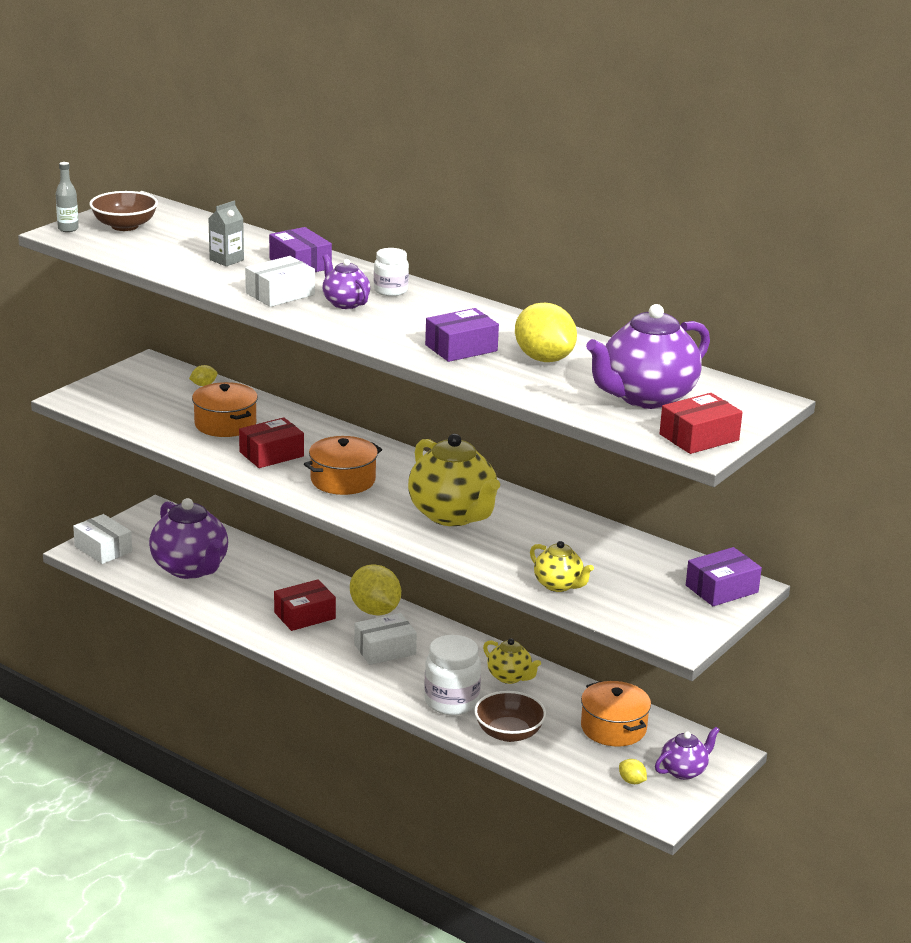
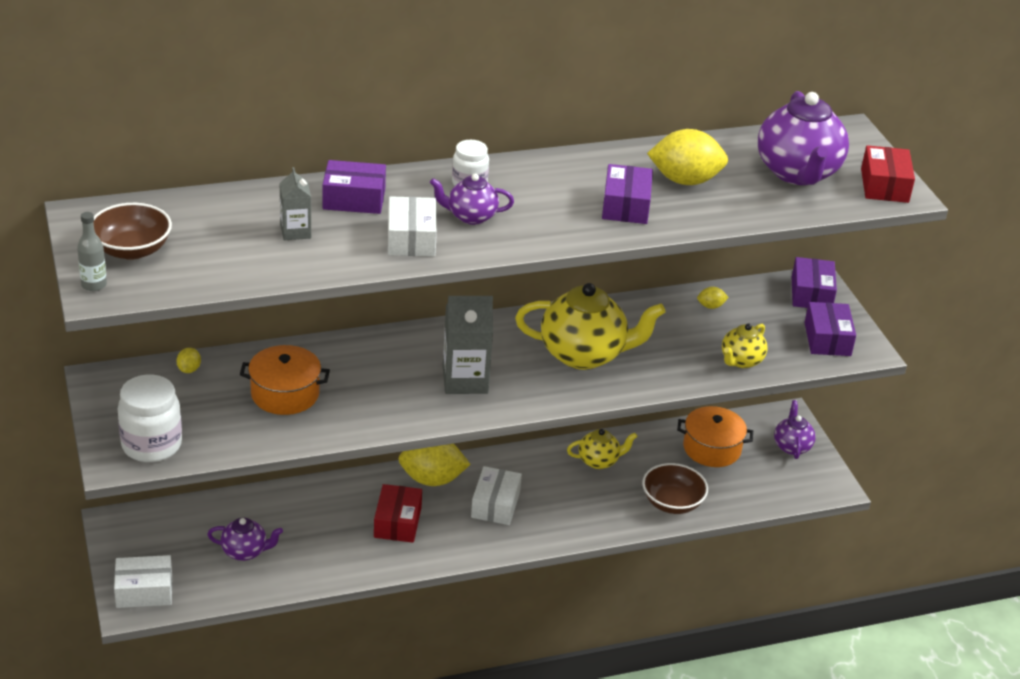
camera: 55 degrees left, 10 degrees up
purple teapot [149,498,228,579] -> purple teapot [207,518,283,561], size x0.53
red box [239,417,304,468] -> none
orange pot [304,436,382,495] -> grey carton [443,296,493,394]
white jar [424,635,481,715] -> white jar moved to [118,374,182,462]
yellow teapot [530,541,594,592] -> yellow teapot turned 135 degrees clockwise [722,324,767,368]
yellow lemon [619,759,647,784] -> yellow lemon moved to [697,287,729,309]
none -> purple box [804,302,856,356]

